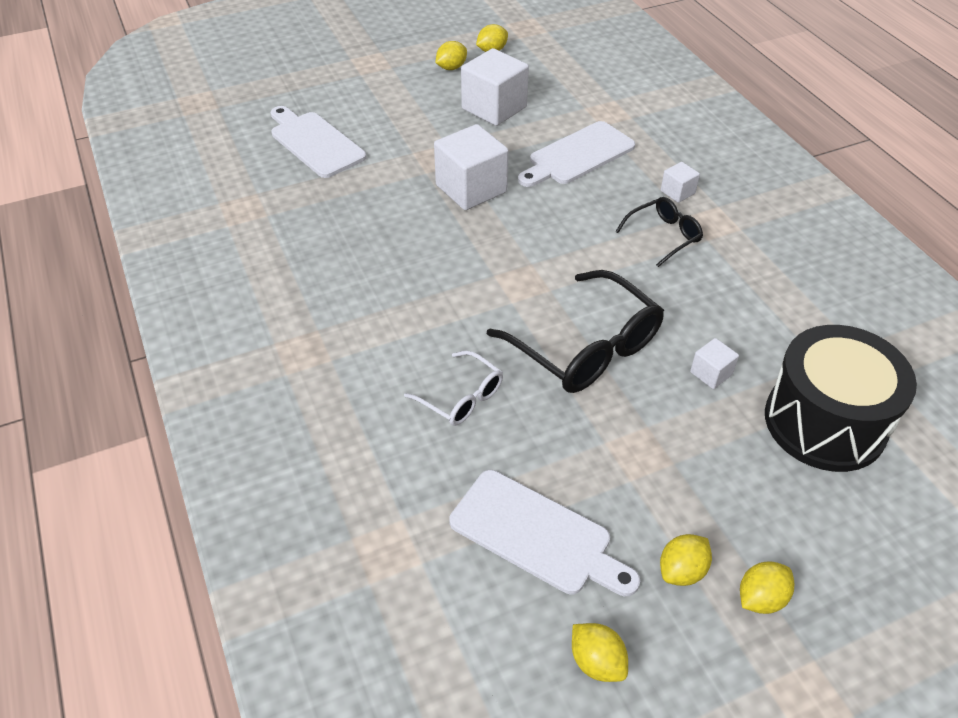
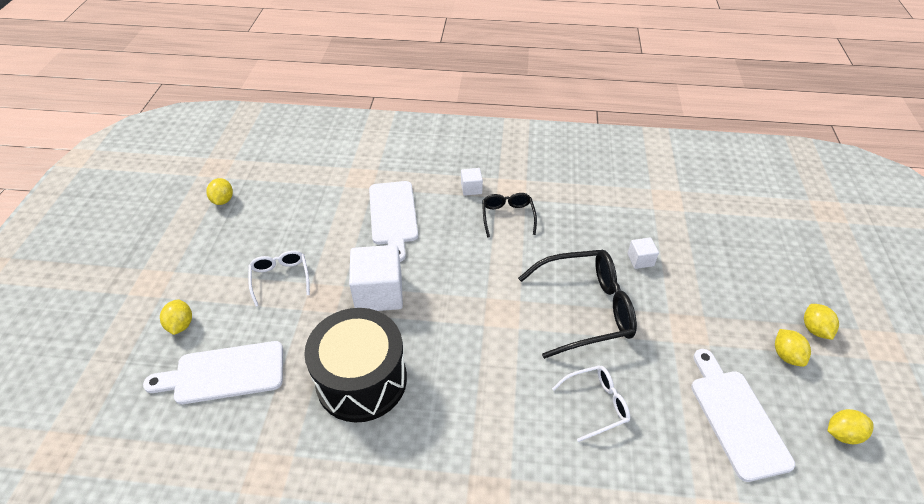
camera: 60 degrees left, 0 degrees up
yellow lemon [436,41,467,70] -> yellow lemon moved to [160,299,192,335]
white cutting board [449,470,640,596] -> white cutting board turned 75 degrees counterclockwise [691,349,795,482]
white cube [461,48,529,126] -> none
black drum [765,325,917,472] -> black drum moved to [304,308,407,422]
none -> white glasses [248,250,310,307]

